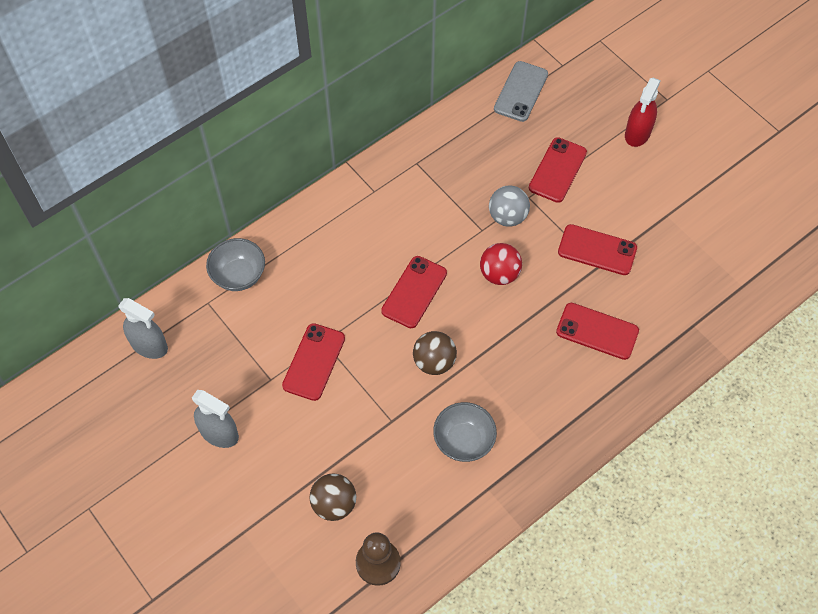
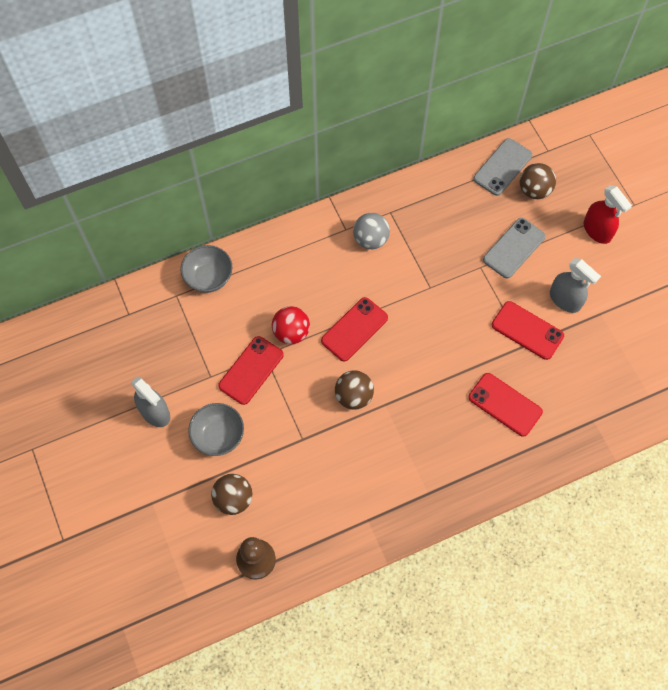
camera: 15 degrees right, 5 degrees up
grey spray bottle [118,298,168,359] -> grey spray bottle moved to [550,258,601,313]
grey bowl [433,402,497,462] -> grey bowl moved to [188,403,244,456]
red ball [480,243,522,285] -> red ball moved to [272,306,310,344]
grey ball [489,186,530,227] -> grey ball moved to [353,213,390,249]
red phone [529,137,587,203] -> grey phone [483,218,546,278]
red spray bottle [625,78,661,147] -> red spray bottle turned 75 degrees counterclockwise [584,185,632,244]
none -> brown ball [520,163,556,199]

